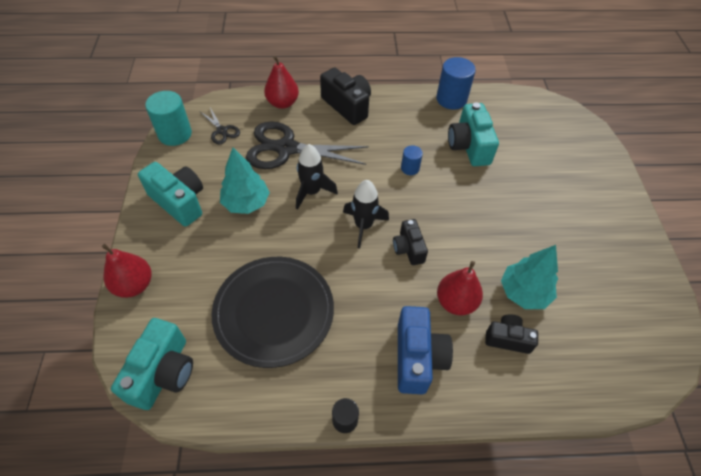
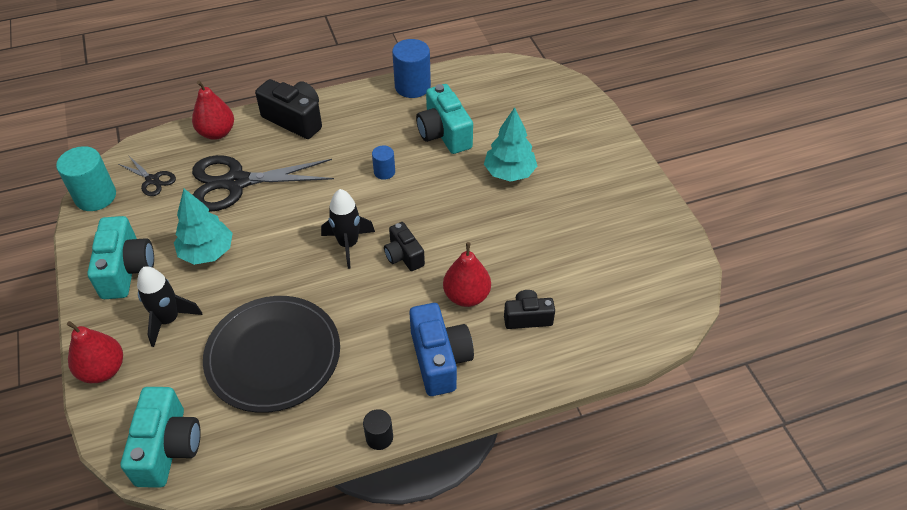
camera: 15 degrees left, 5 degrees down
turquoise camera [138,162,203,227] -> turquoise camera turned 60 degrees clockwise [87,216,154,299]
black rocket [296,144,338,210] -> black rocket moved to [137,266,202,347]
turquoise tree [501,245,558,309] -> turquoise tree moved to [484,107,537,182]

